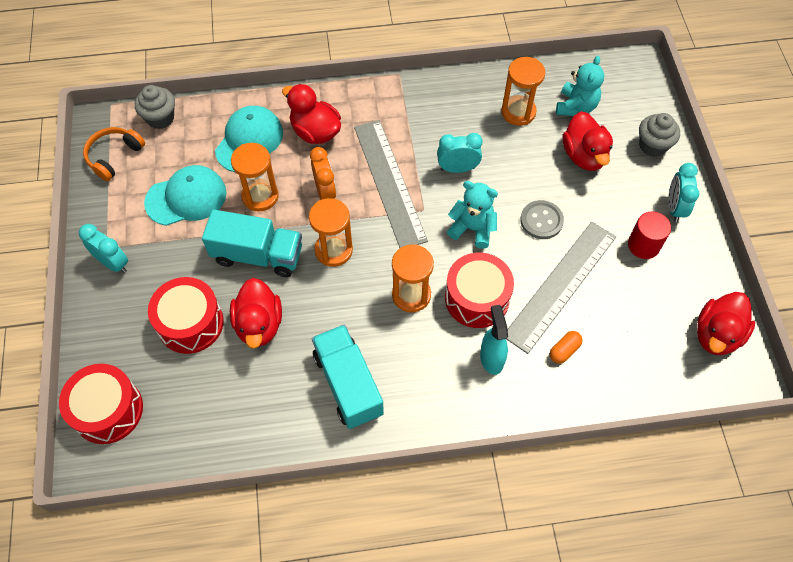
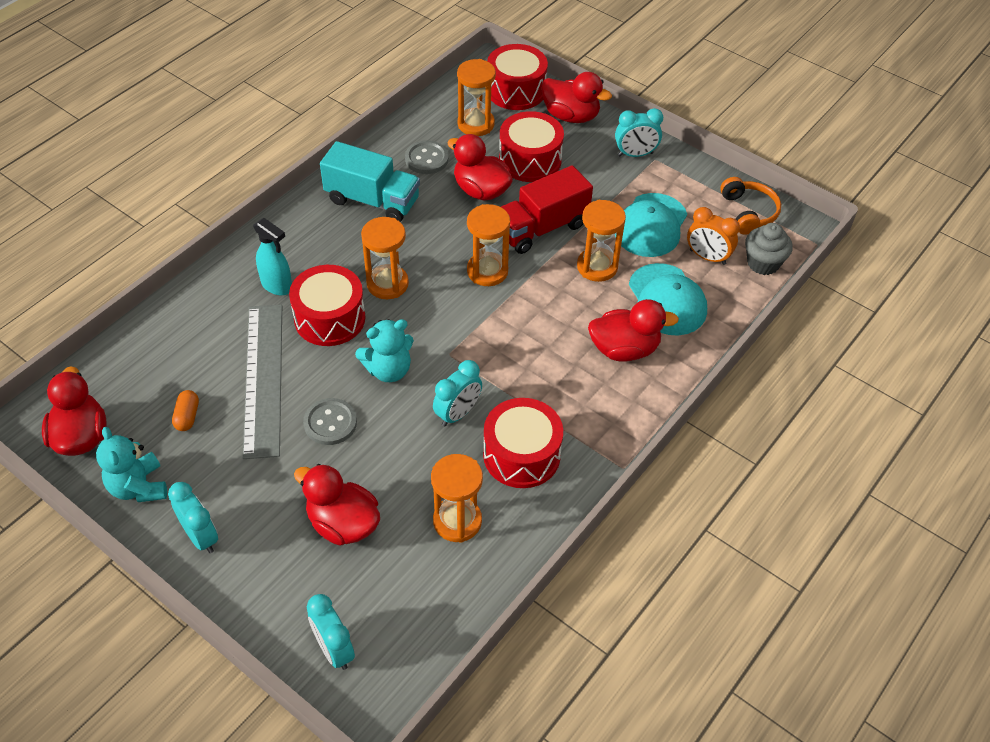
camera: 135 degrees right, 10 degrees down
turquoise truck [202,209,302,277] -> red truck [501,165,593,254]
orange clock [310,147,336,200] -> orange clock moved to [687,207,740,265]
grey ruler [354,120,428,248] -> none
orange capsule [550,331,583,364] -> orange capsule moved to [172,390,199,431]
turquoise teddy bear [556,56,604,116] -> turquoise teddy bear moved to [96,427,167,502]
red cylinder [628,211,671,259] -> none
grey cupcake [639,113,680,157] -> none
none -> turquoise clock [307,594,355,670]
none -> grey button [405,141,449,174]
none -> orange hourglass [457,59,496,136]
none -> red drum [483,398,563,488]
none -> red duck [541,72,612,123]

